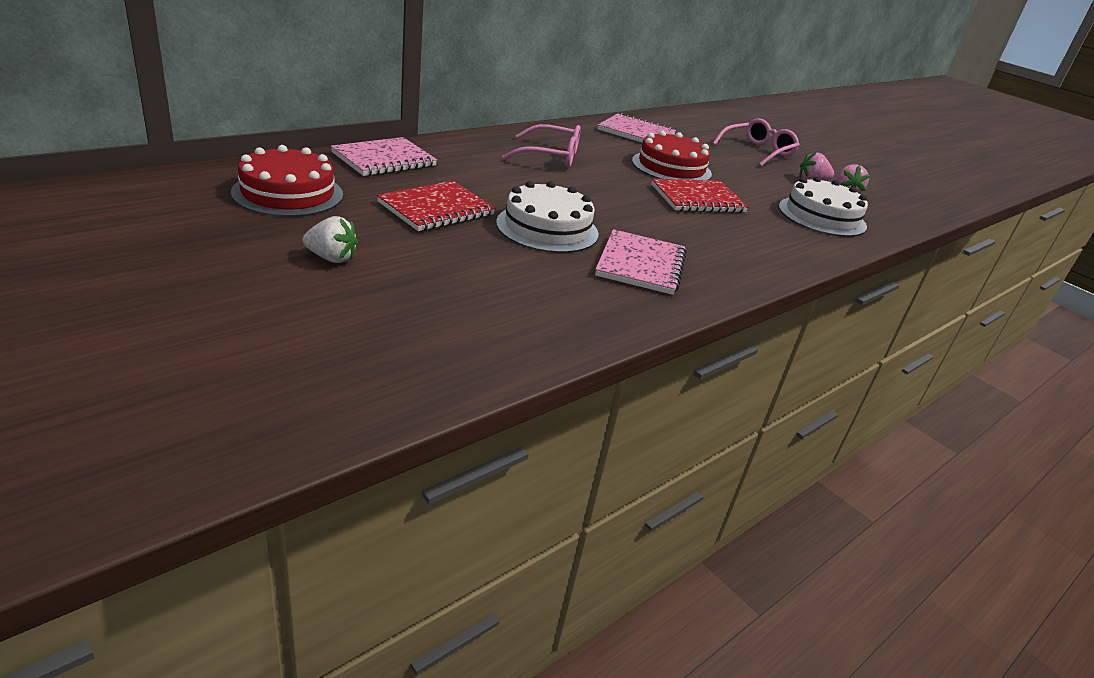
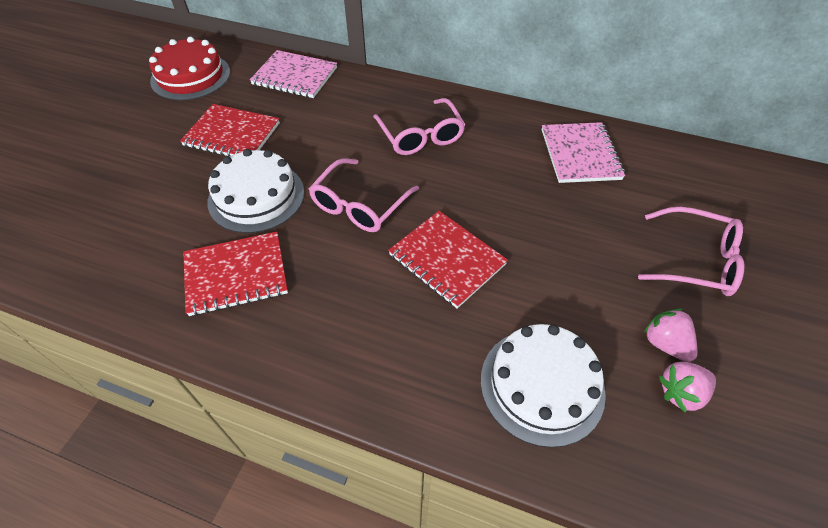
camera: 65 degrees right, 20 degrees up
white strawberry [302,216,358,263] -> none
pink notebook [595,229,687,295] -> red notebook [183,232,288,316]
red cake [632,130,712,181] -> none
none -> pink glasses [309,158,419,232]

